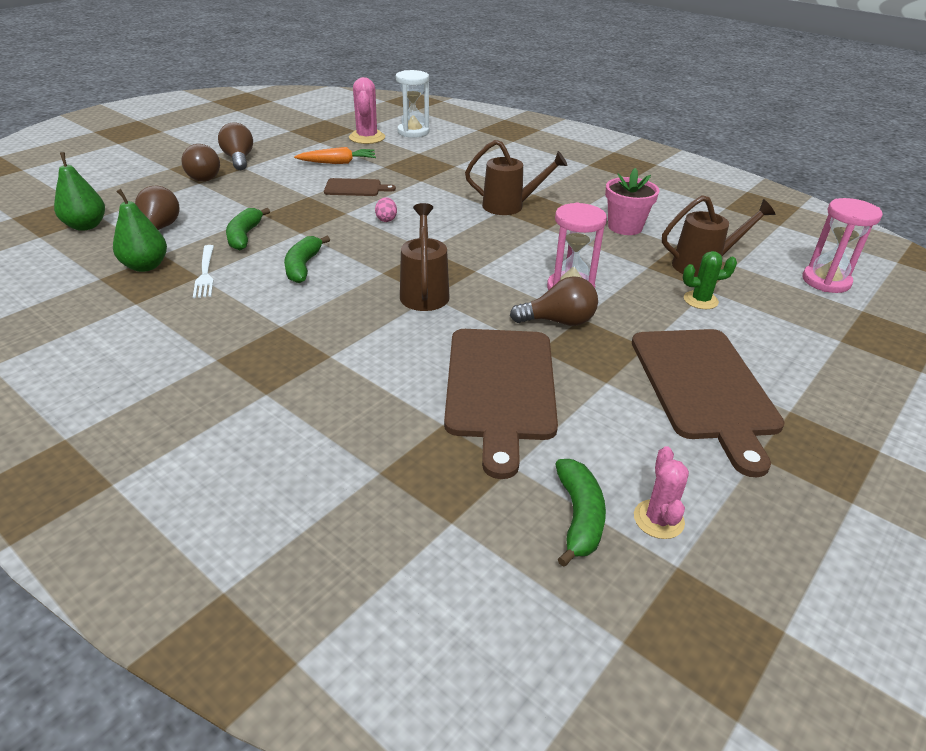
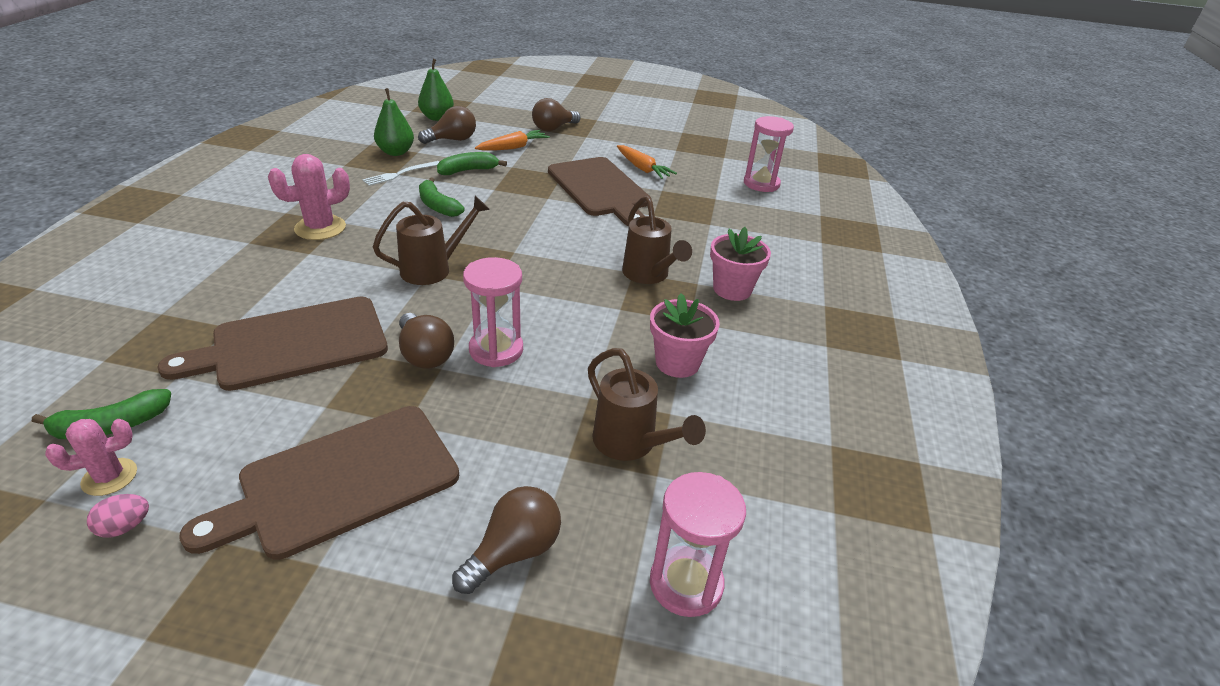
camera: 60 degrees right, 0 degrees up
brown light bulb [218,123,253,170] -> brown light bulb moved to [452,486,561,594]
green banana [284,236,330,283] -> green banana turned 105 degrees counterclockwise [419,177,465,217]
brown cutting board [324,178,396,196] -> brown cutting board [548,157,651,227], size x2.00
pink cactus [349,77,385,144] -> pink cactus moved to [268,154,350,240]
pink egg [375,197,397,222] -> pink egg moved to [87,494,149,537]
white hourglass [396,70,429,138] -> pink hourglass [744,116,794,192]
green cactus [683,251,737,309] -> none
none -> orange carrot [475,130,550,151]
none -> pink flower pot [710,227,771,301]

